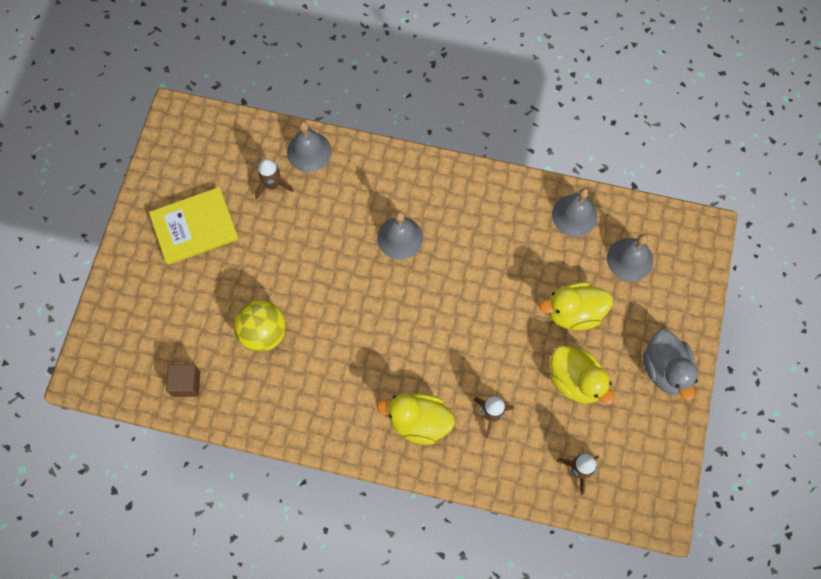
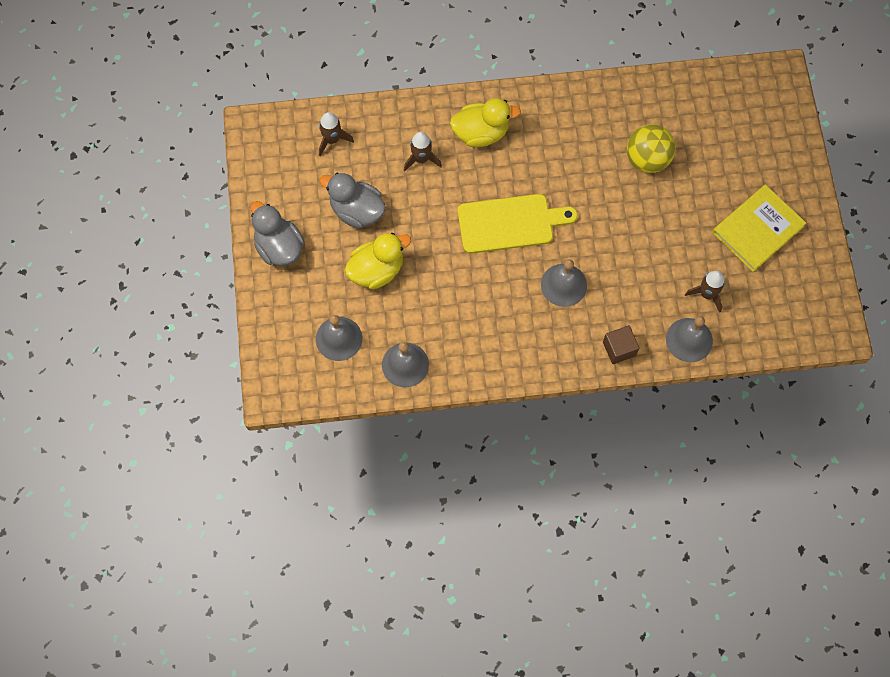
camera: 160 degrees right, 0 degrees up
brown cube [166,364,200,397] -> brown cube moved to [603,325,640,364]
yellow duck [550,345,615,405] -> grey duck [319,173,386,229]
none -> yellow cutting board [458,194,578,254]

